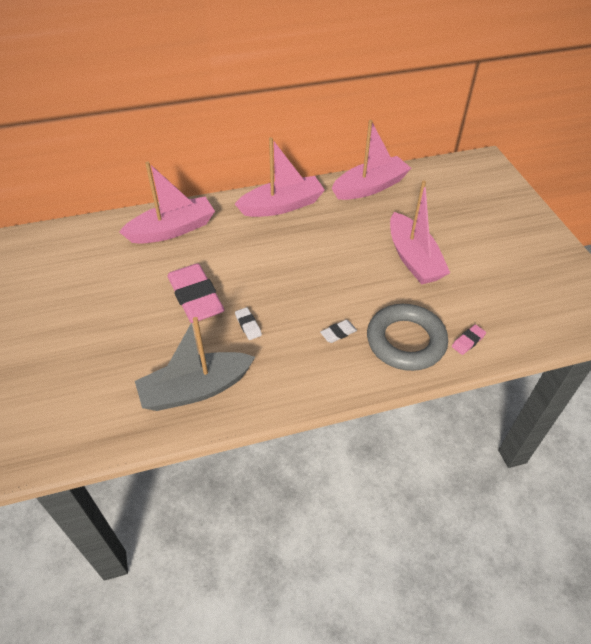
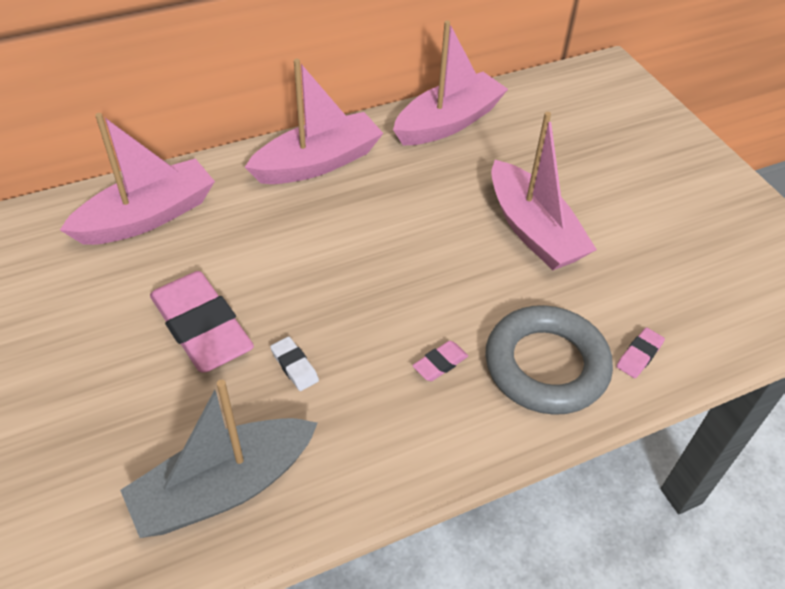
camera: 10 degrees left, 0 degrees up
white eraser [320,320,357,343] -> pink eraser [412,341,468,381]

